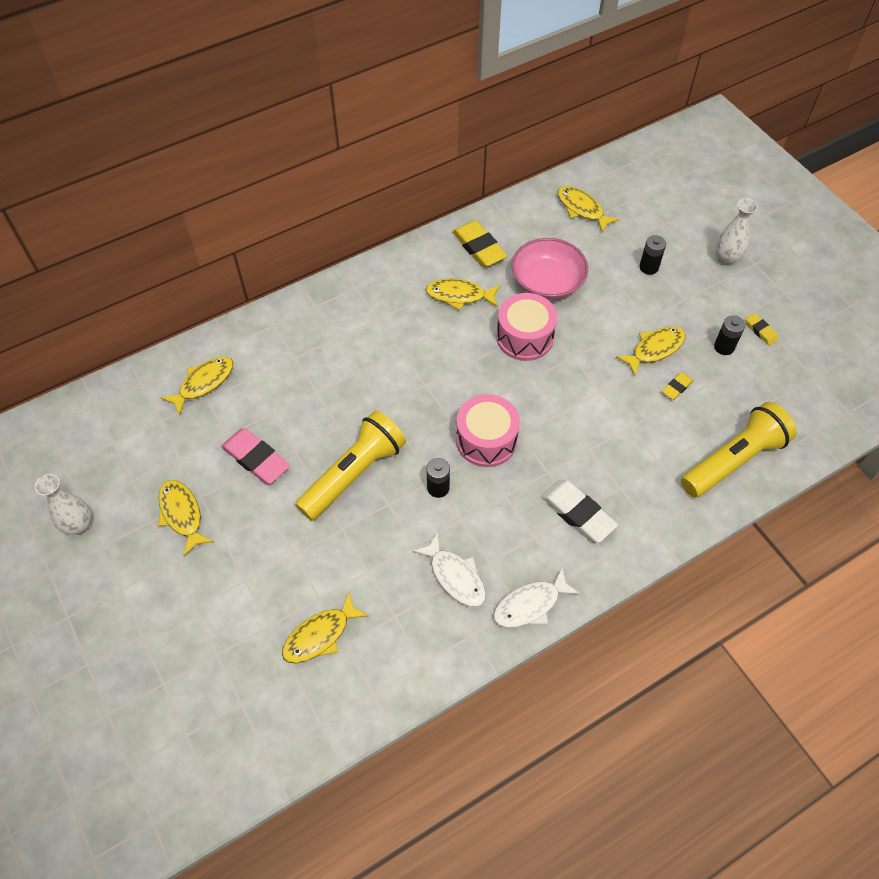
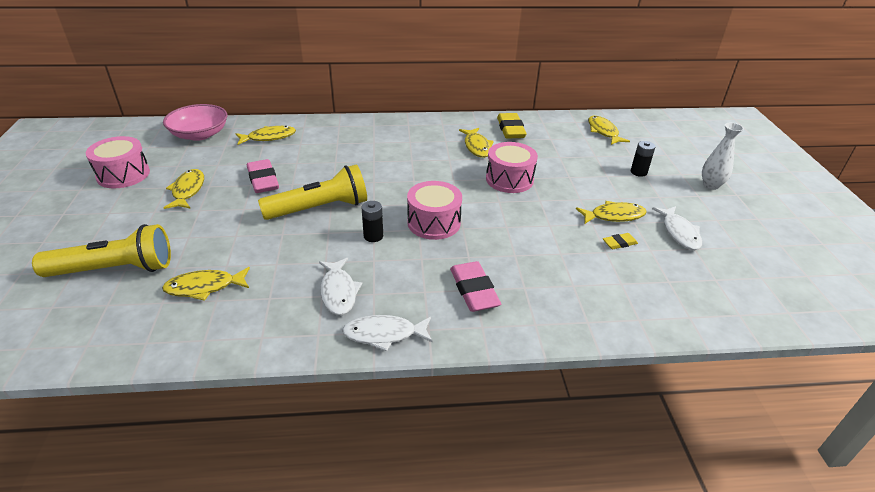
camera: 25 degrees right, 20 degrees down
white vase [35,474,91,535] -> pink drum [86,136,150,188]
yellow fish [425,279,500,311] -> yellow fish turned 135 degrees counterclockwise [459,128,494,158]
pink bowl [511,238,588,300] -> pink bowl moved to [163,104,227,141]
white eraser [541,480,618,543] -> pink eraser [450,261,501,312]
yellow flashlight [681,402,797,498] -> yellow flashlight moved to [32,224,171,277]
black battery [714,315,745,355] -> white fish [652,206,702,250]
yellow eraser [745,313,778,346] -> none

